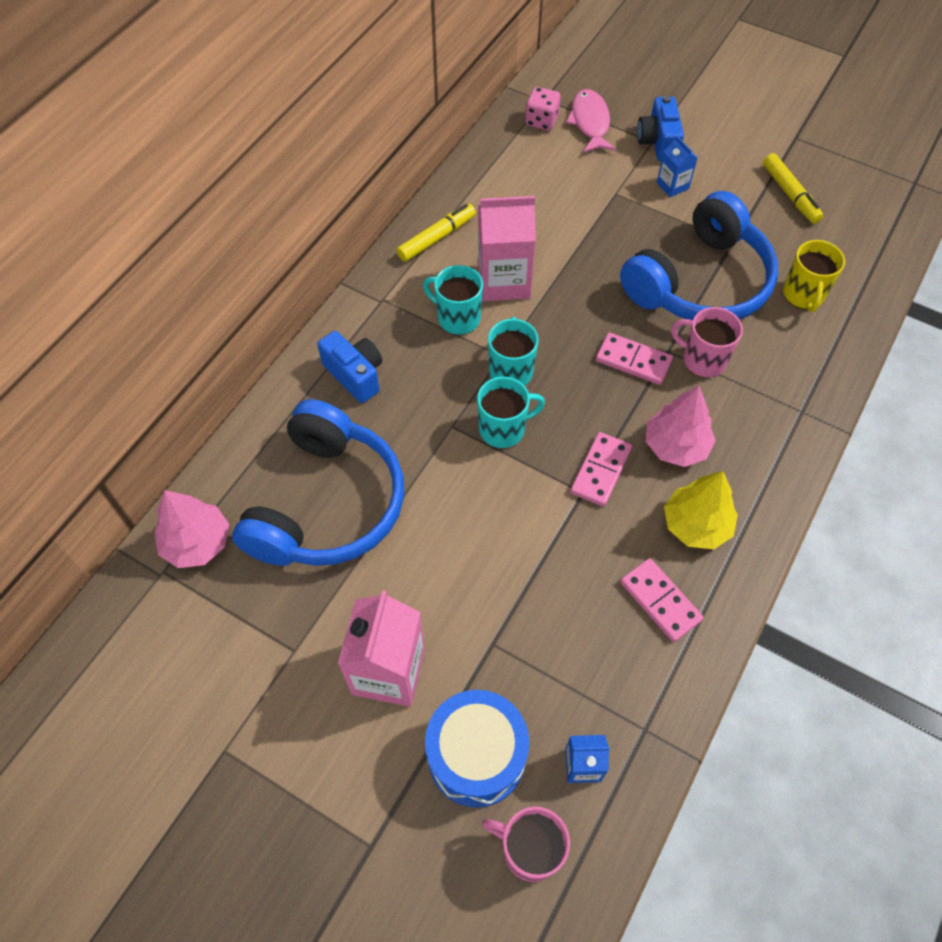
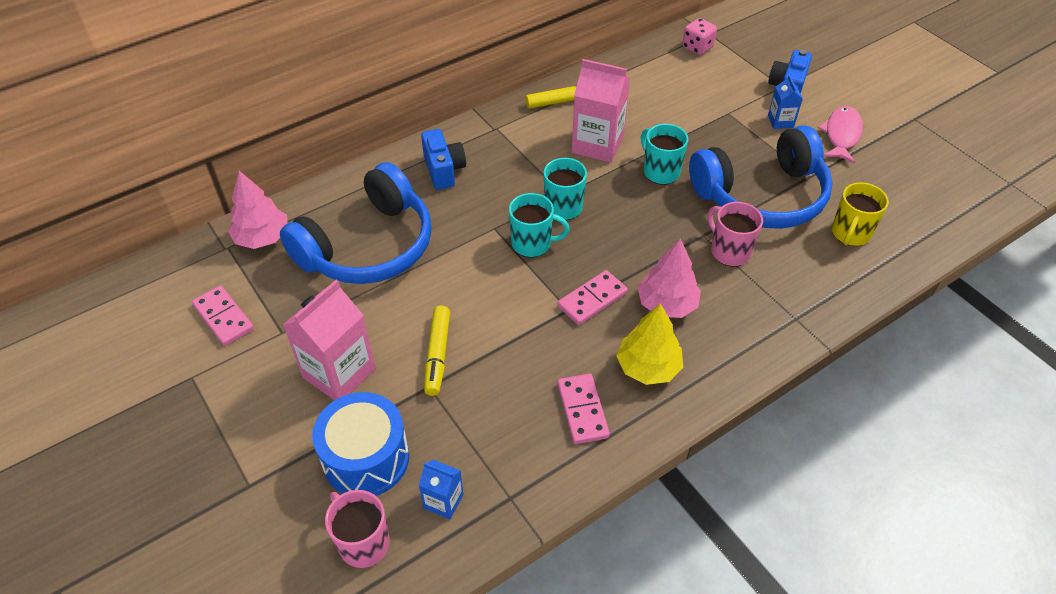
camera: 25 degrees right, 10 degrees down
turquoise mug [423,265,483,335] -> turquoise mug moved to [641,124,688,185]
pink fish [566,89,616,153] -> pink fish moved to [818,106,863,164]
pink domino [596,333,673,385] -> pink domino moved to [192,286,254,346]
yellow marker [763,153,824,224] -> yellow marker moved to [424,305,450,396]

